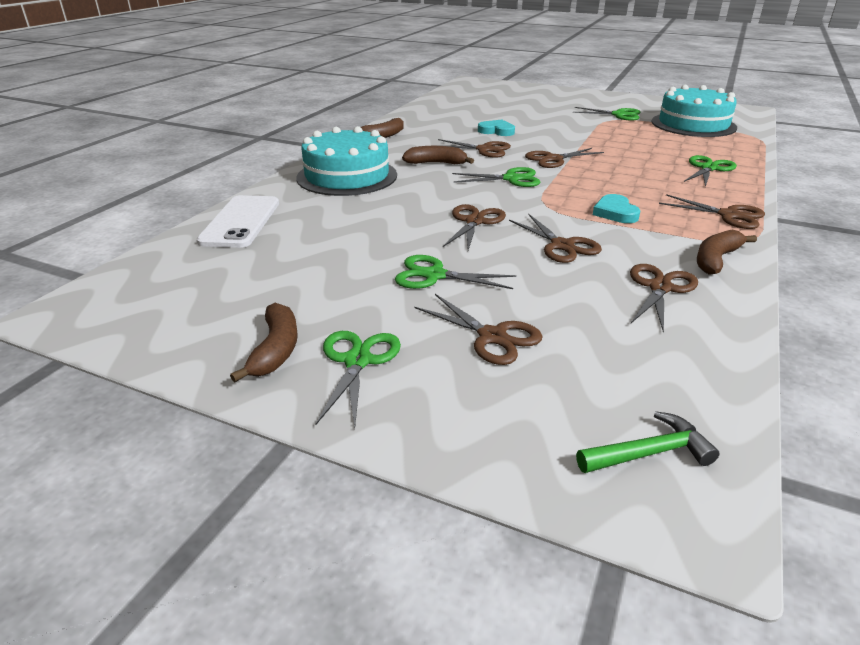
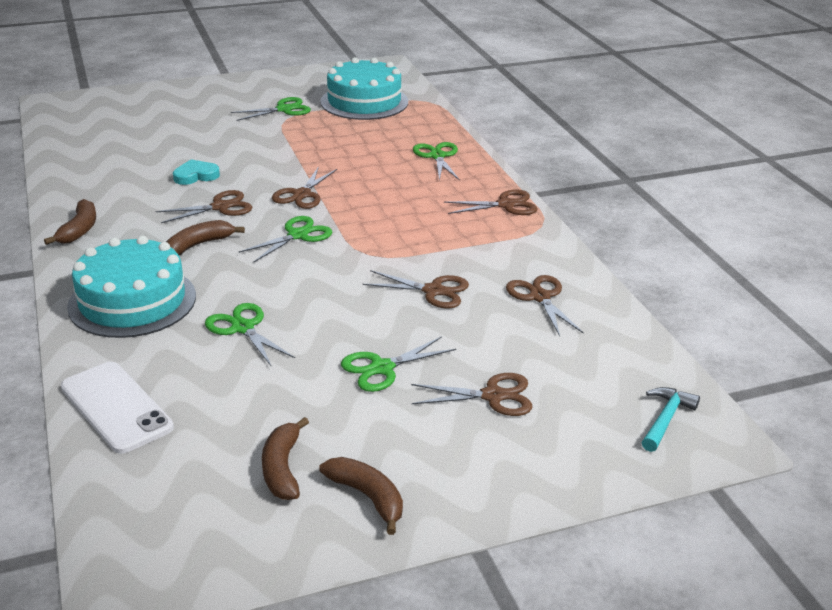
camera: 45 degrees left, 0 degrees up
green scissors [316,331,401,427] -> green scissors moved to [205,303,295,367]
brown scissors [443,204,506,250] -> none
green hammer [576,411,720,473] -> turquoise hammer [642,387,700,452]
turquoise heart [593,194,640,223] -> none
brown banana [697,230,757,275] -> brown banana moved to [262,417,309,500]

